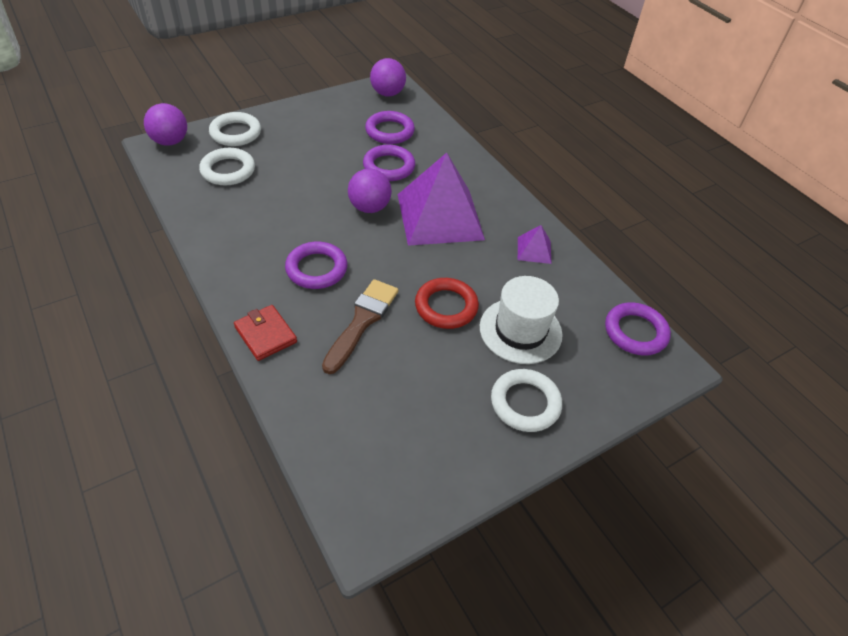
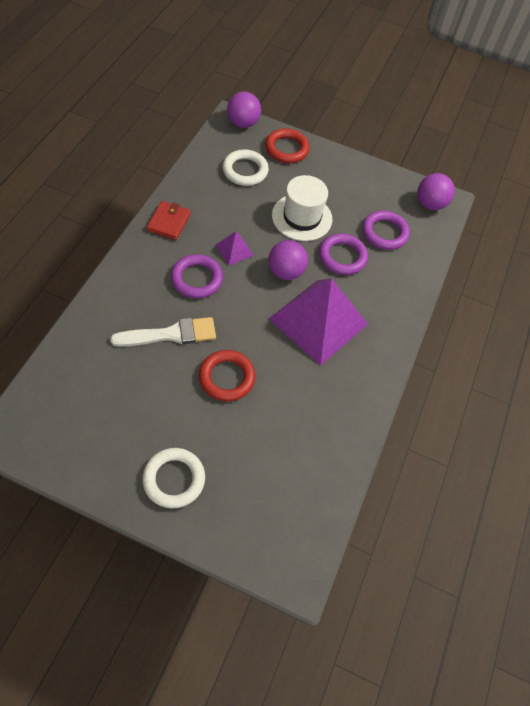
camera: 50 degrees right, 10 degrees up
white ring [209,112,261,146] -> red ring [265,128,310,163]
red wallet [234,305,297,361] -> red wallet moved to [147,201,191,240]
brown brush [322,279,398,374] -> white brush [110,317,216,347]
white hat [480,276,563,364] -> white hat moved to [272,175,333,241]
purple pyramid [518,225,552,264] -> purple pyramid moved to [215,231,254,266]
purple ring [605,302,671,356] -> none

